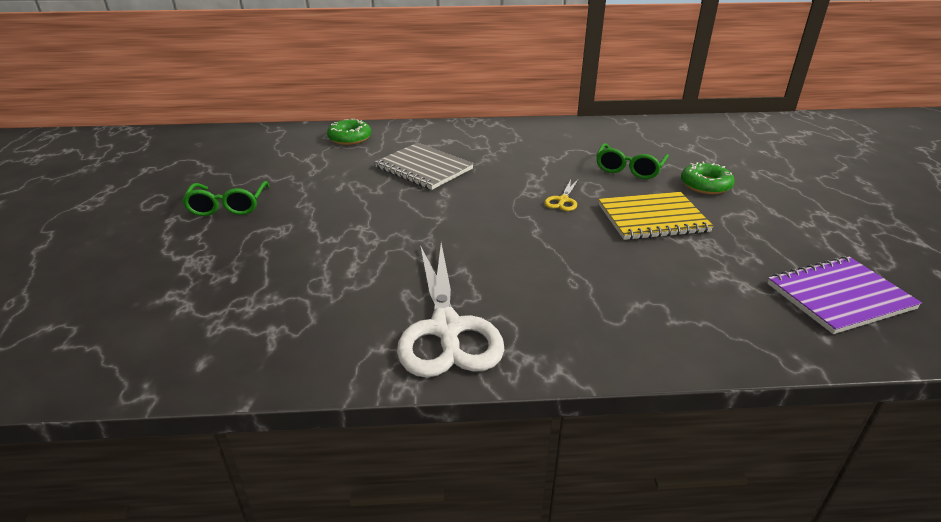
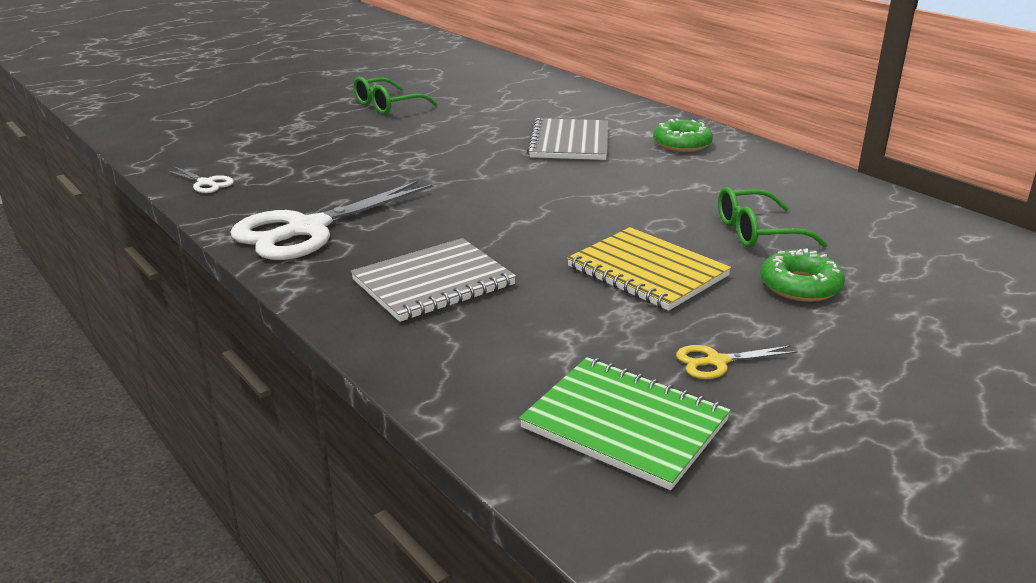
camera: 55 degrees right, 5 degrees down
green donut [327,119,371,145] -> green donut moved to [653,119,713,152]
yellow scissors [544,179,579,211] -> yellow scissors moved to [676,345,798,379]
purple notebook [767,256,922,334] -> green notebook [519,357,731,490]
none -> white scissors [166,166,234,193]
none -> grey notebook [351,238,516,322]

